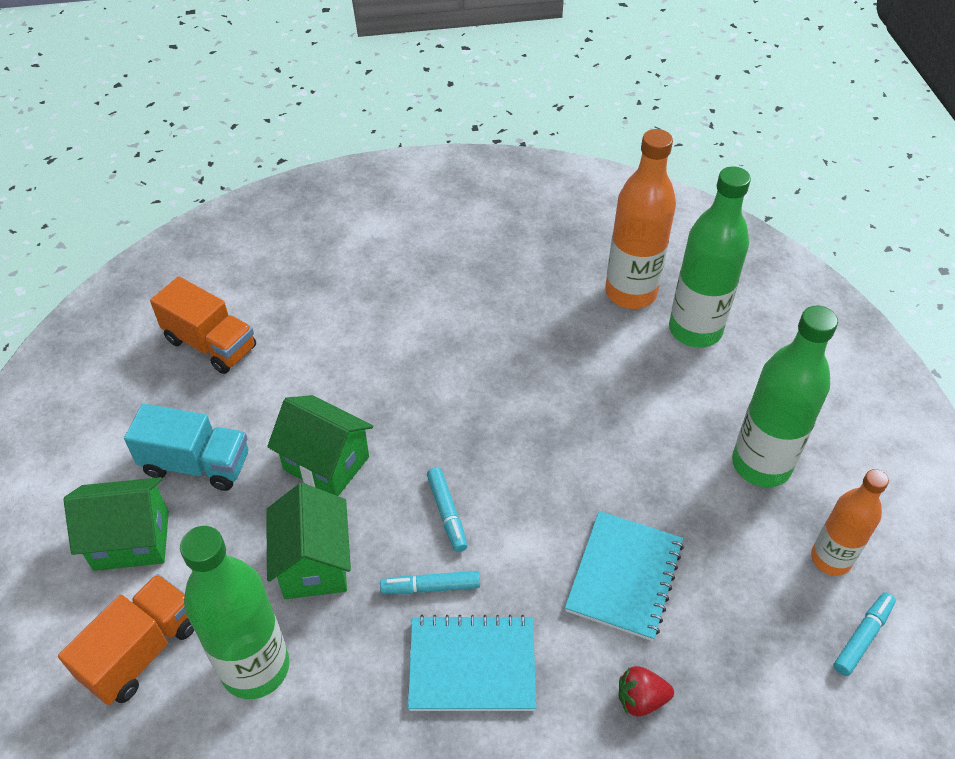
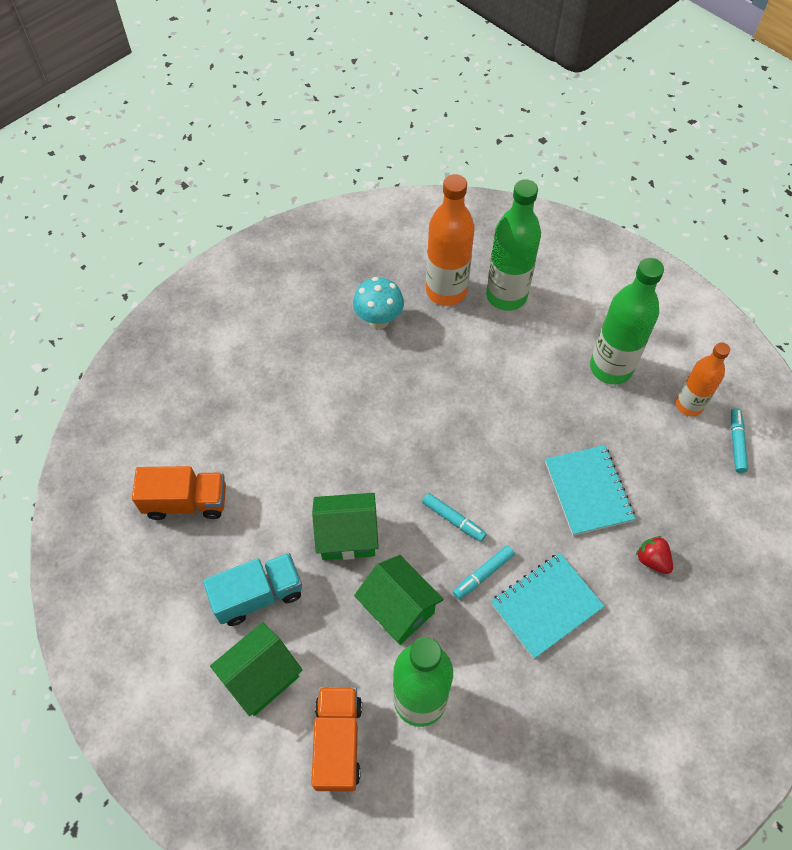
camera: 35 degrees left, 10 degrees up
red strawberry [619,666,674,717] -> red strawberry turned 90 degrees clockwise [636,536,673,574]
none -> turquoise mushroom [353,277,404,329]

